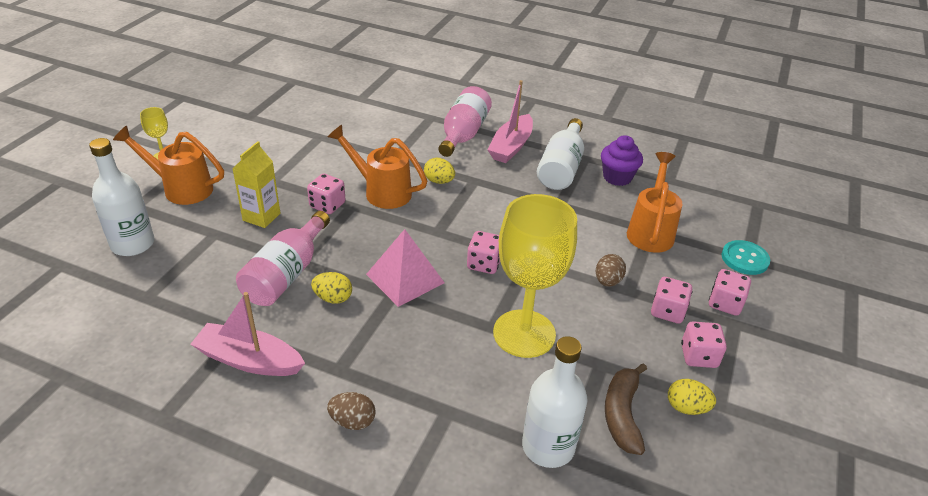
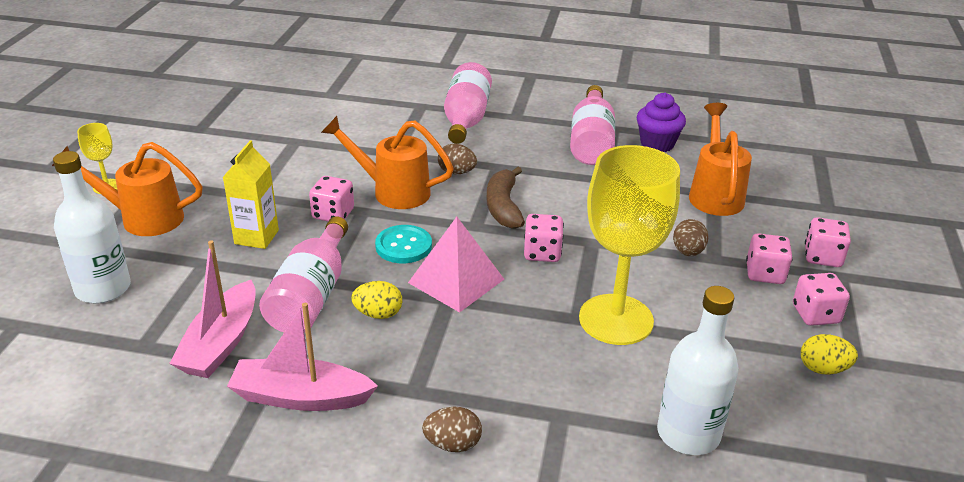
camera: 10 degrees left, 5 degrees down
yellow egg [424,158,455,184] -> brown egg [438,144,477,174]
pink boat [487,80,533,163] -> pink boat moved to [169,240,256,378]
white bottle [537,118,584,190] -> pink bottle [570,85,615,165]
brown banana [605,363,647,455] -> brown banana moved to [487,167,525,229]
turquoise button [722,240,770,275] -> turquoise button moved to [375,225,432,263]

